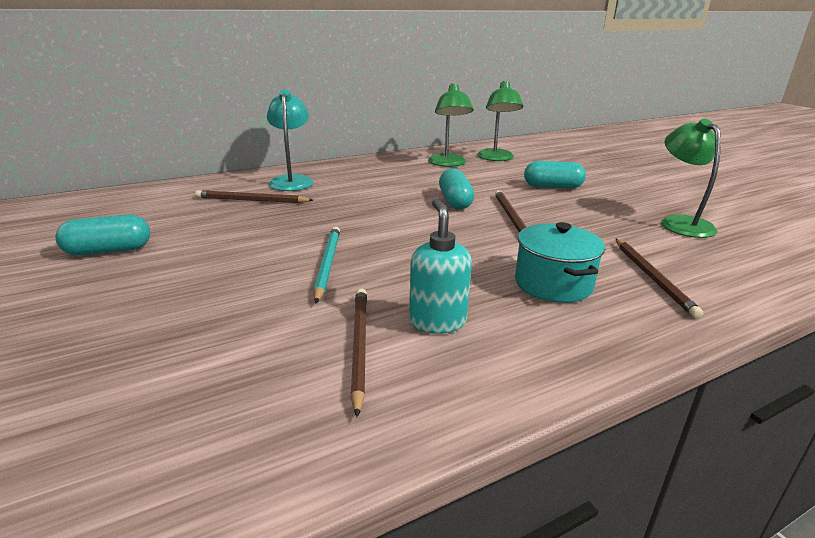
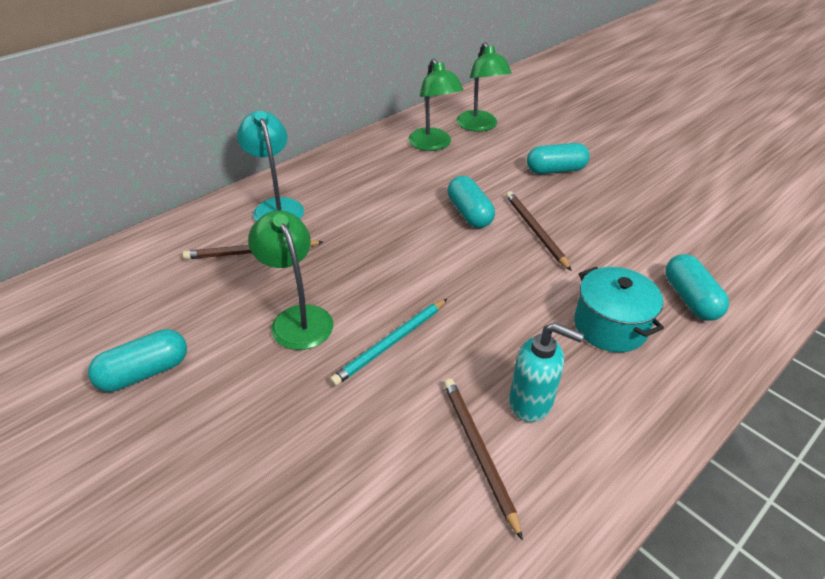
camera: 15 degrees left, 15 degrees up
turquoise pencil [313,227,340,303] -> turquoise pencil turned 120 degrees counterclockwise [330,299,447,386]
turquoise soap dispenser [409,198,472,334] -> turquoise soap dispenser turned 135 degrees clockwise [509,322,584,422]
brown pencil [615,238,703,319] -> turquoise capsule [665,254,729,321]
green lamp [661,119,721,238] -> green lamp moved to [248,210,333,350]

